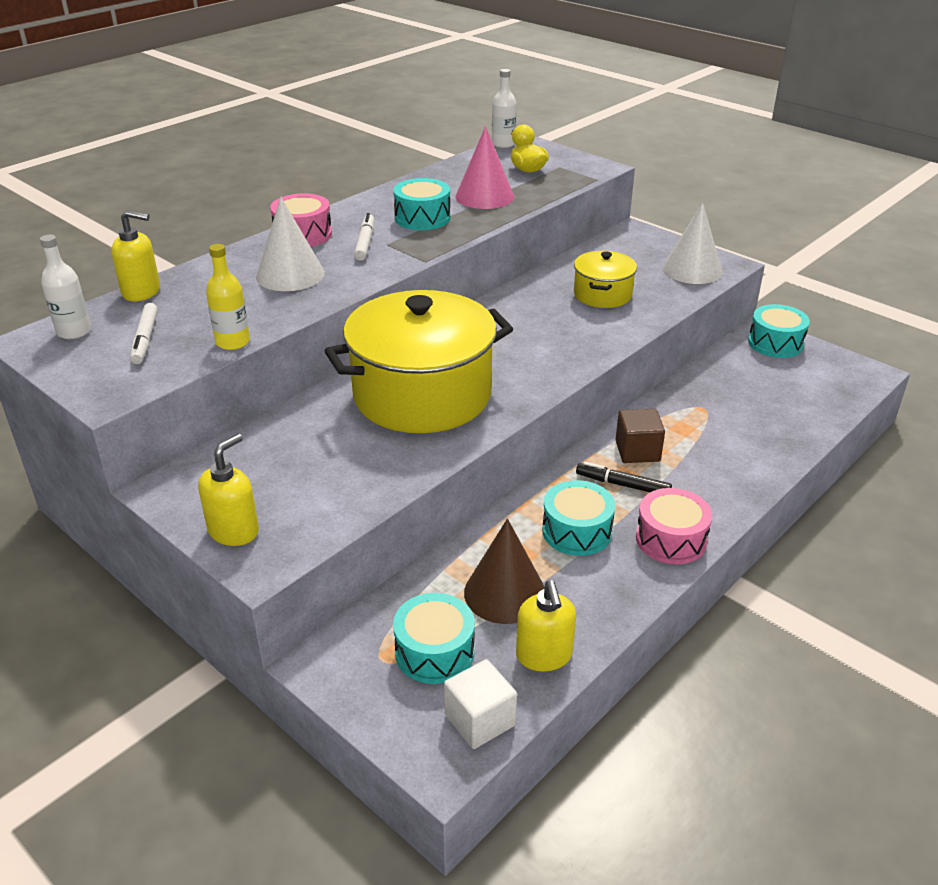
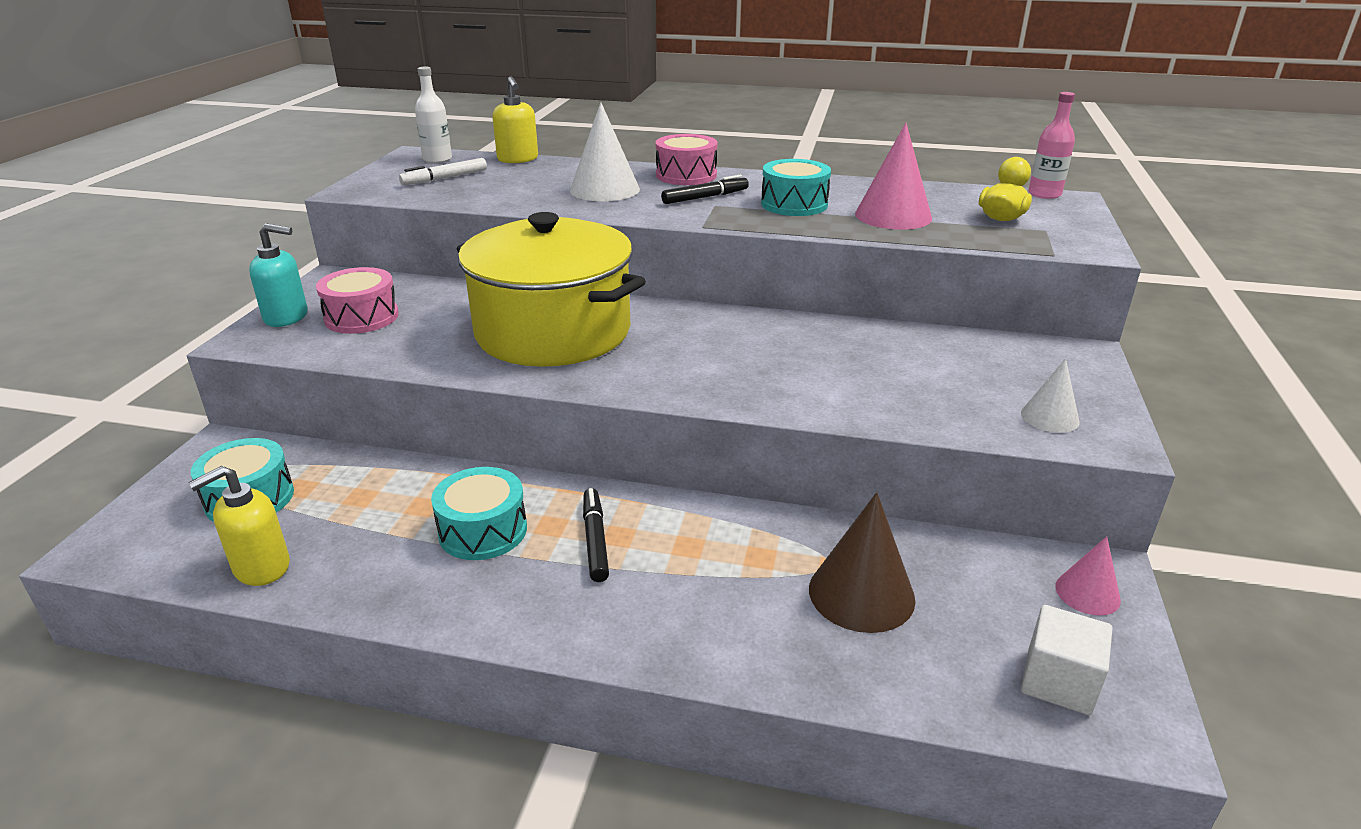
camera: 60 degrees right, 5 degrees down
yellow soap dispenser [198,434,259,546] -> turquoise soap dispenser [249,224,308,327]
yellow bottle [206,244,250,350] -> none
white marker [354,213,374,261] -> black marker [661,175,749,204]
white cube [444,659,517,749] -> white cube moved to [1021,605,1113,715]
brown cone [464,519,545,624] -> brown cone moved to [809,492,915,633]
white bottle [492,69,517,148] -> pink bottle [1028,92,1075,199]
yellow pot [574,251,637,308] -> none
brown cube [615,409,665,463] -> none
pink drum [636,488,712,564] -> pink drum moved to [316,267,399,334]
white cone [663,202,723,284] -> white cone [1021,359,1080,433], size x0.58
turquoise drum [748,304,810,358] -> pink cone [1055,536,1121,616]

